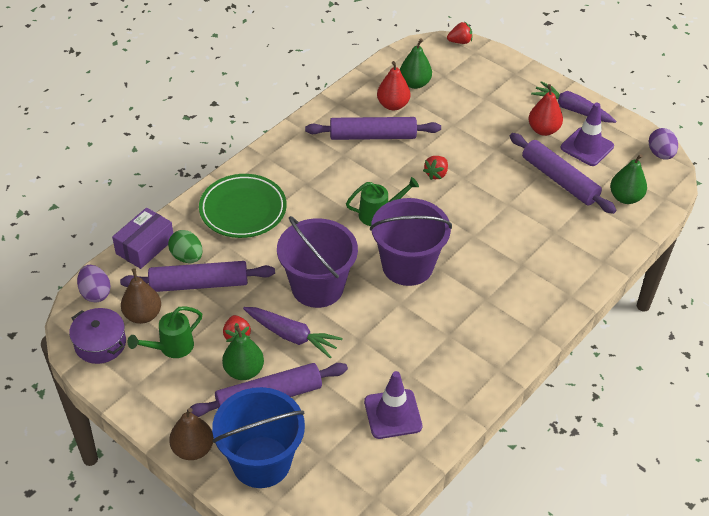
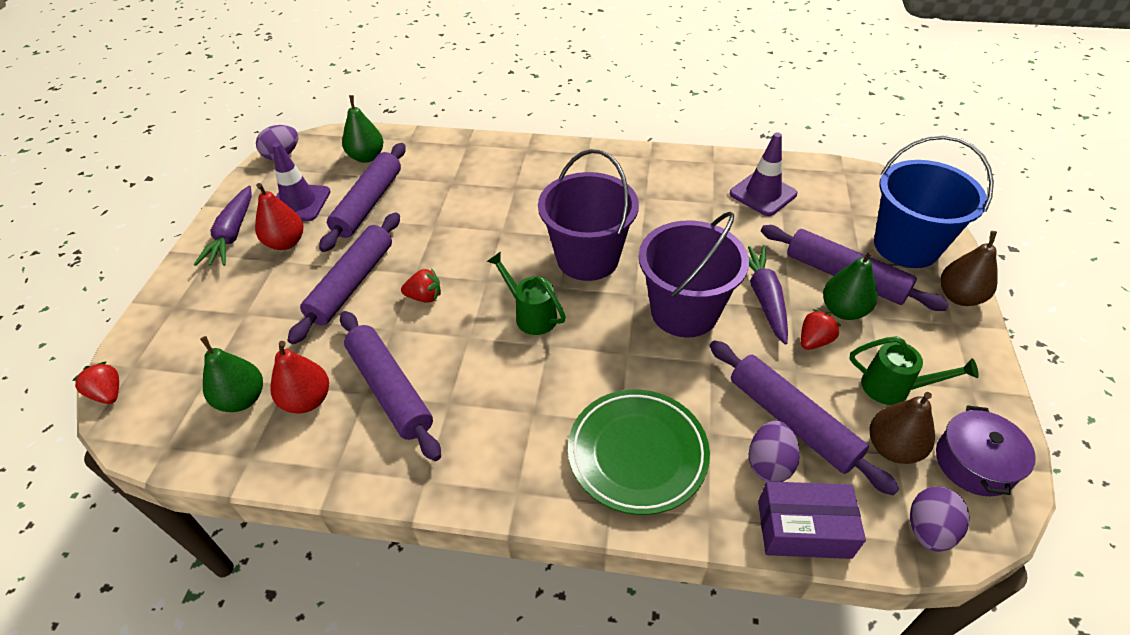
camera: 120 degrees left, 0 degrees up
green egg [168,230,203,263] -> purple egg [749,421,800,482]
none -> purple rolling pin [287,212,400,345]

